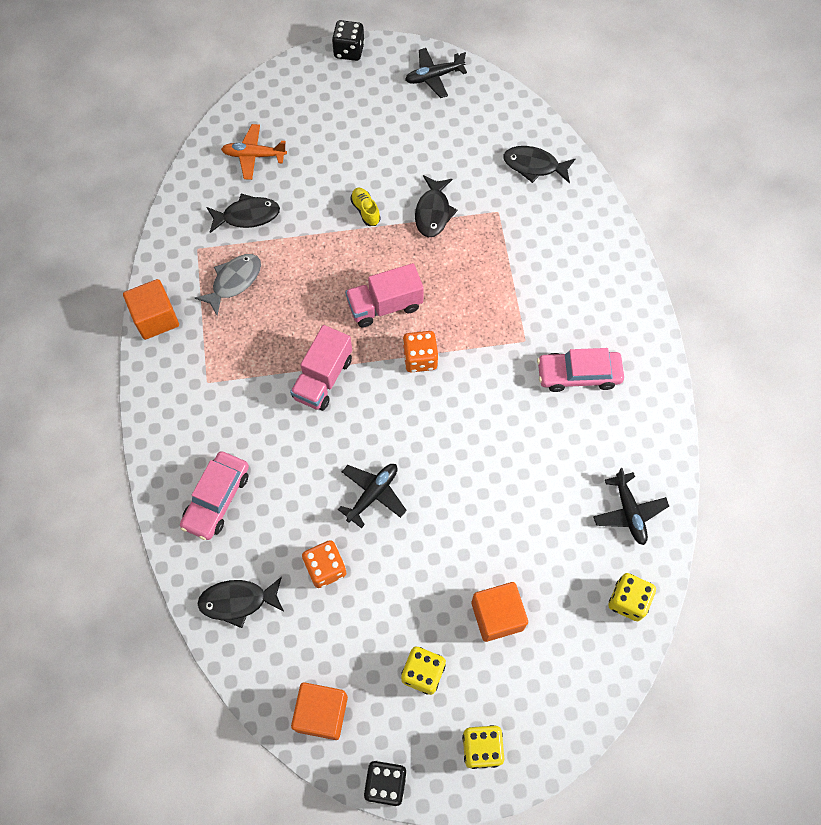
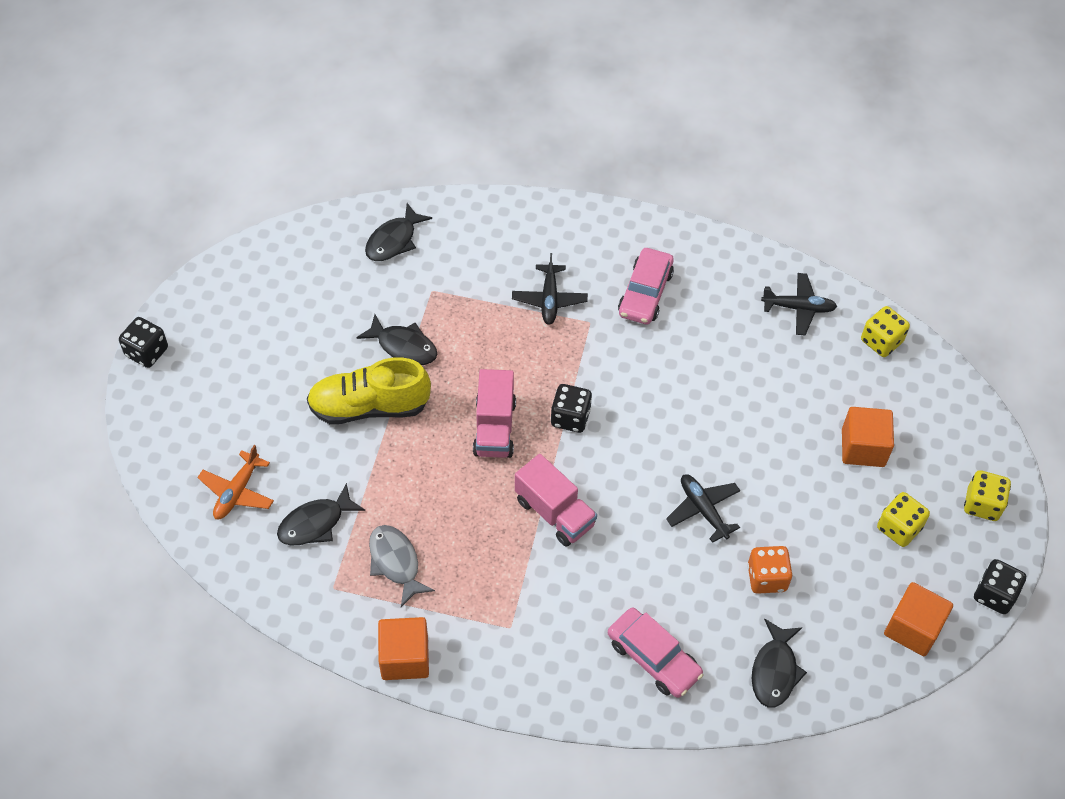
camera: 70 degrees left, 10 degrees down
black fish [207,194,280,233] -> black fish turned 135 degrees counterclockwise [277,483,365,545]
yellow shoe [350,188,381,226] -> yellow shoe [307,357,431,424], size x2.23
orange dice [403,331,438,372] -> black dice [551,384,592,433]
black plane [405,48,467,98] -> black plane moved to [512,253,588,325]

